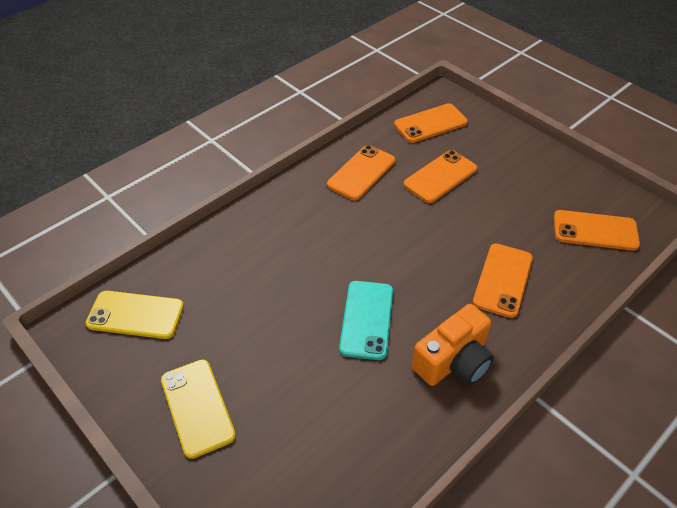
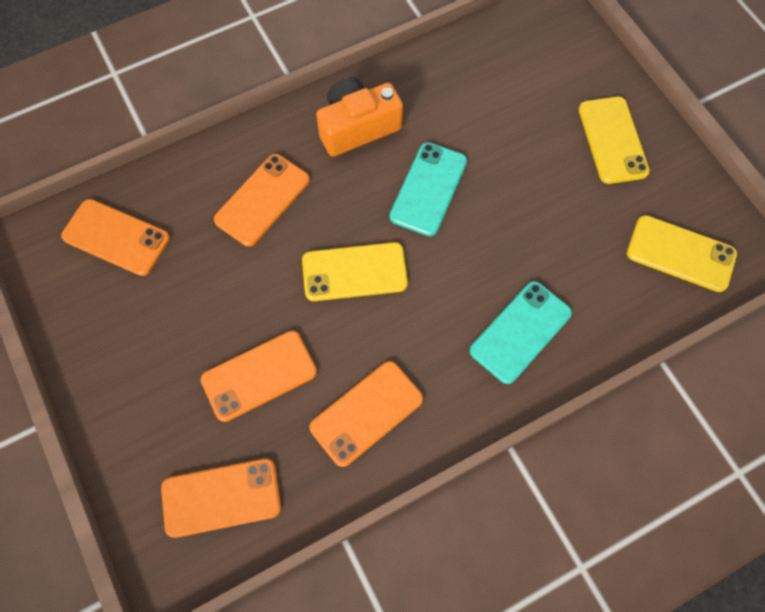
camera: 165 degrees left, 20 degrees up
none -> yellow phone [302,242,408,301]
none -> turquoise phone [470,281,572,384]

